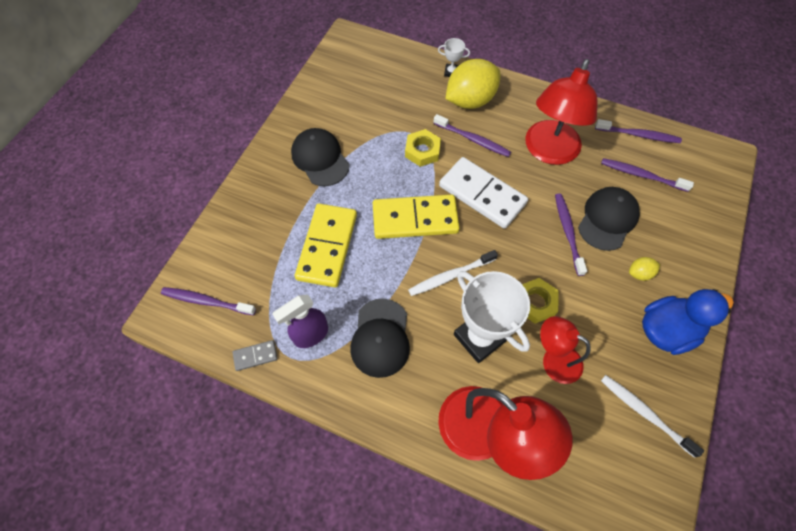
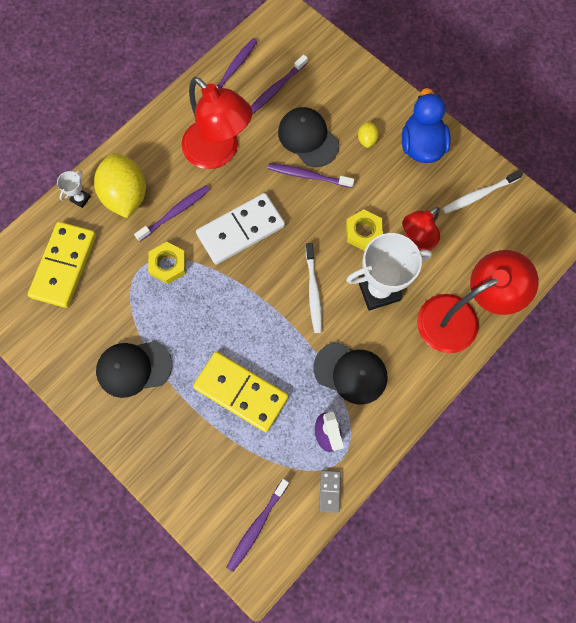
camera: 70 degrees left, 10 degrees up
yellow domino [373,194,460,239] -> yellow domino moved to [28,222,96,308]

